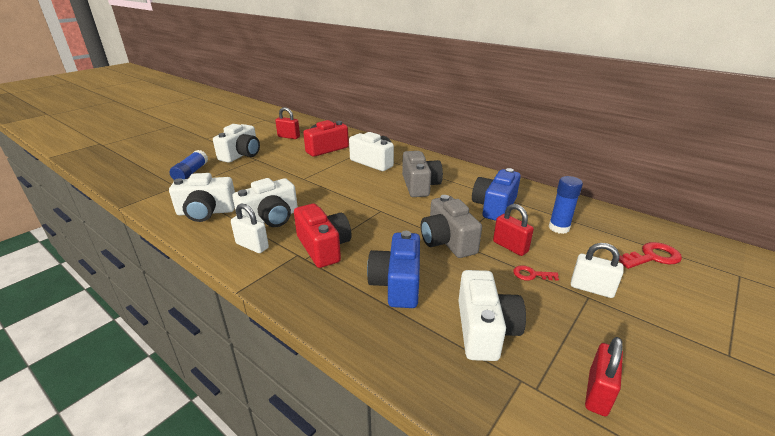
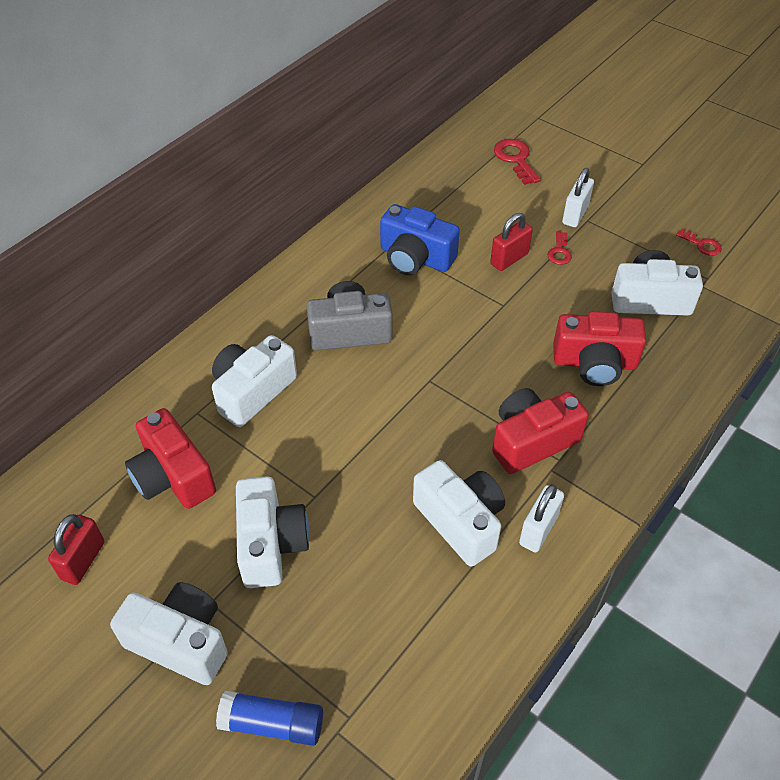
camera: 90 degrees left, 20 degrees up
white camera [169,173,235,222] -> white camera moved to [236,476,310,588]
blue camera [367,231,420,308] -> red camera [553,311,646,386]
grey camera [421,195,482,258] -> none
blue glue stick [549,176,583,234] -> none
red padlock [585,337,623,416] -> red key [676,229,722,256]

